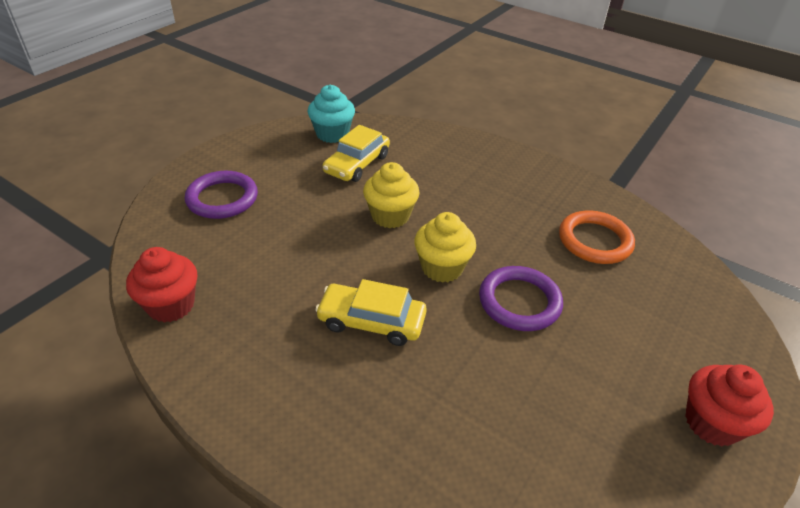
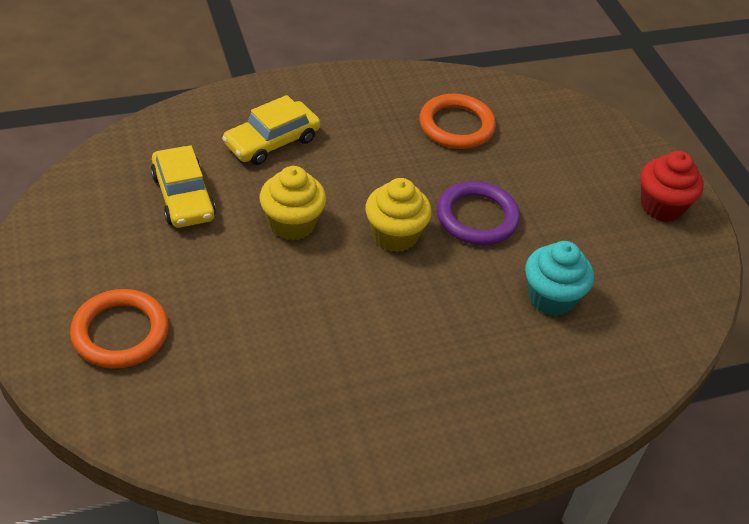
camera: 55 degrees left, 5 degrees up
red cupcake [126,247,197,323] -> none
purple ring [185,171,258,219] -> orange ring [70,289,168,368]
turquoise cupcake [307,84,355,143] -> turquoise cupcake moved to [525,241,594,316]
yellow car [315,279,427,346] -> yellow car moved to [222,95,320,165]

